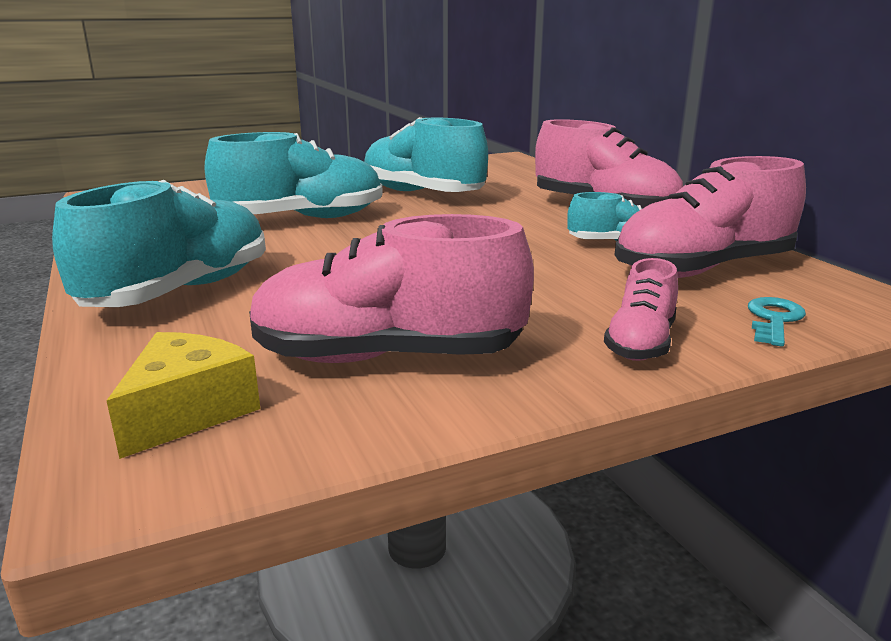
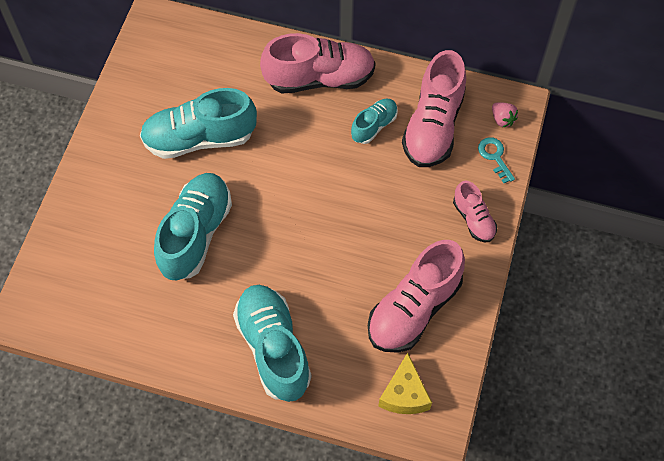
camera: 50 degrees left, 40 degrees up
yellow cheese [106,332,260,459] -> yellow cheese turned 150 degrees counterclockwise [379,353,432,414]
none -> pink strawberry [492,103,518,128]

